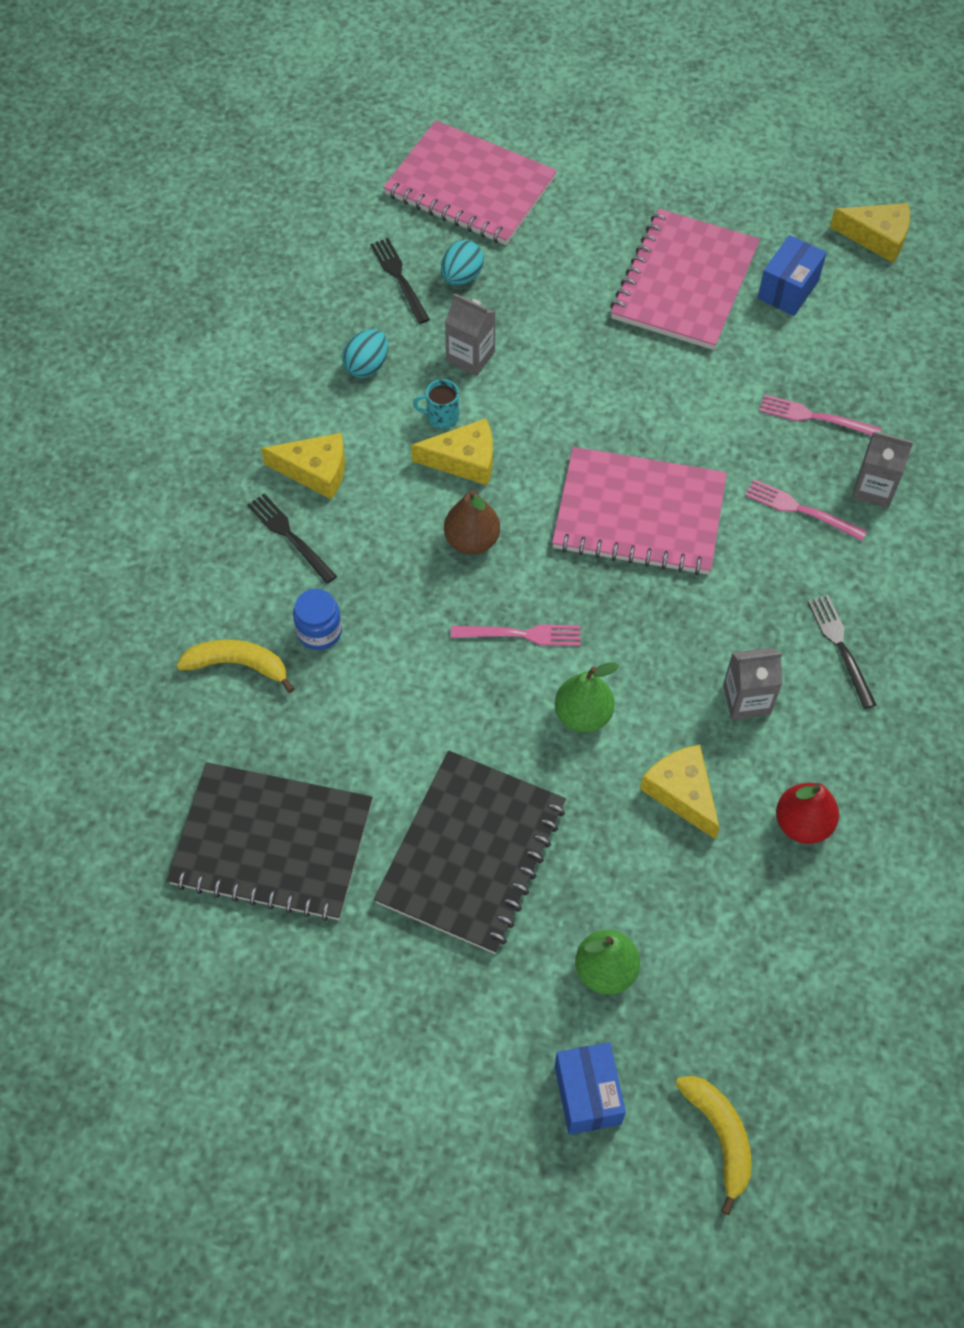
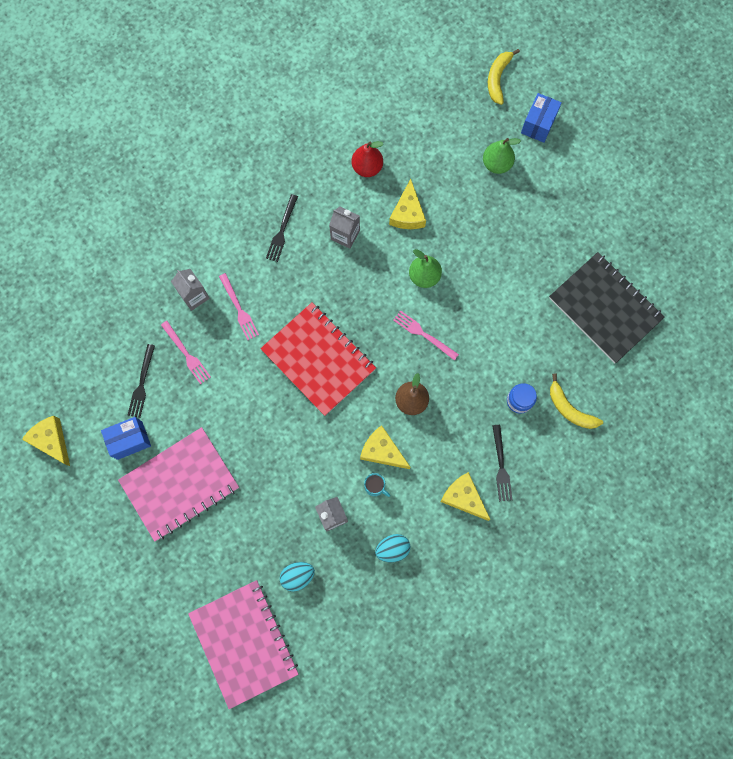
camera: 145 degrees left, 15 degrees up
black fork [370,238,430,324] -> black fork moved to [128,344,155,418]
black notebook [374,750,566,954] -> none
pink notebook [552,447,727,575] -> red notebook [260,302,376,416]

